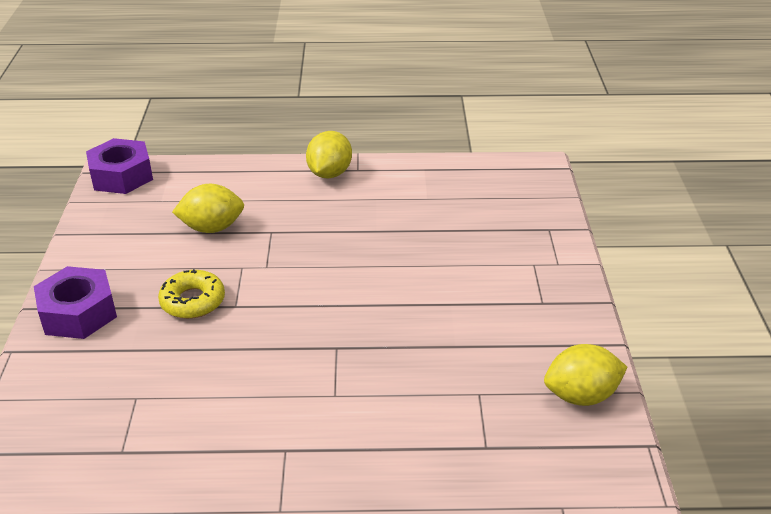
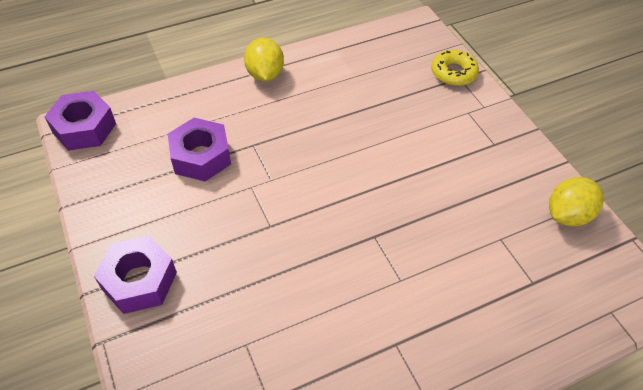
camera: 25 degrees left, 15 degrees up
yellow donut [158,269,225,319] -> yellow donut moved to [431,50,479,86]
yellow lemon [172,184,244,233] -> purple nut [168,118,231,182]

